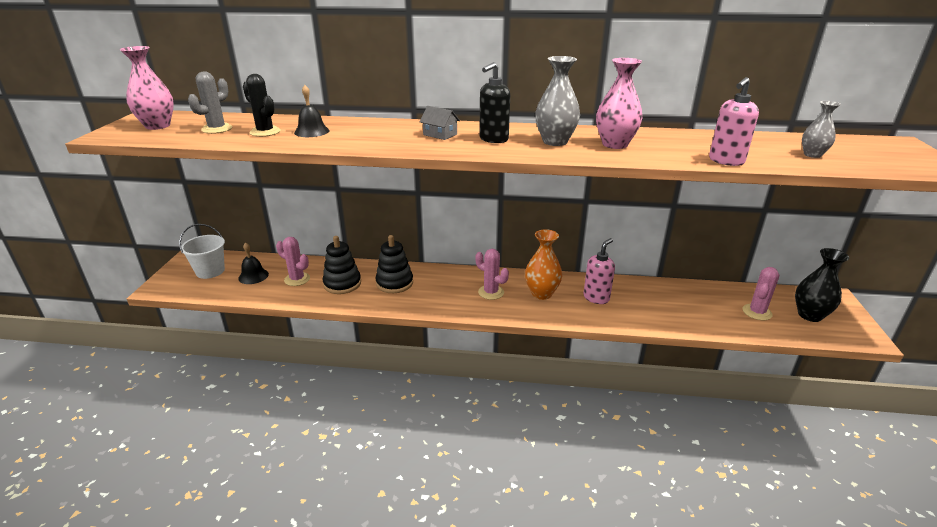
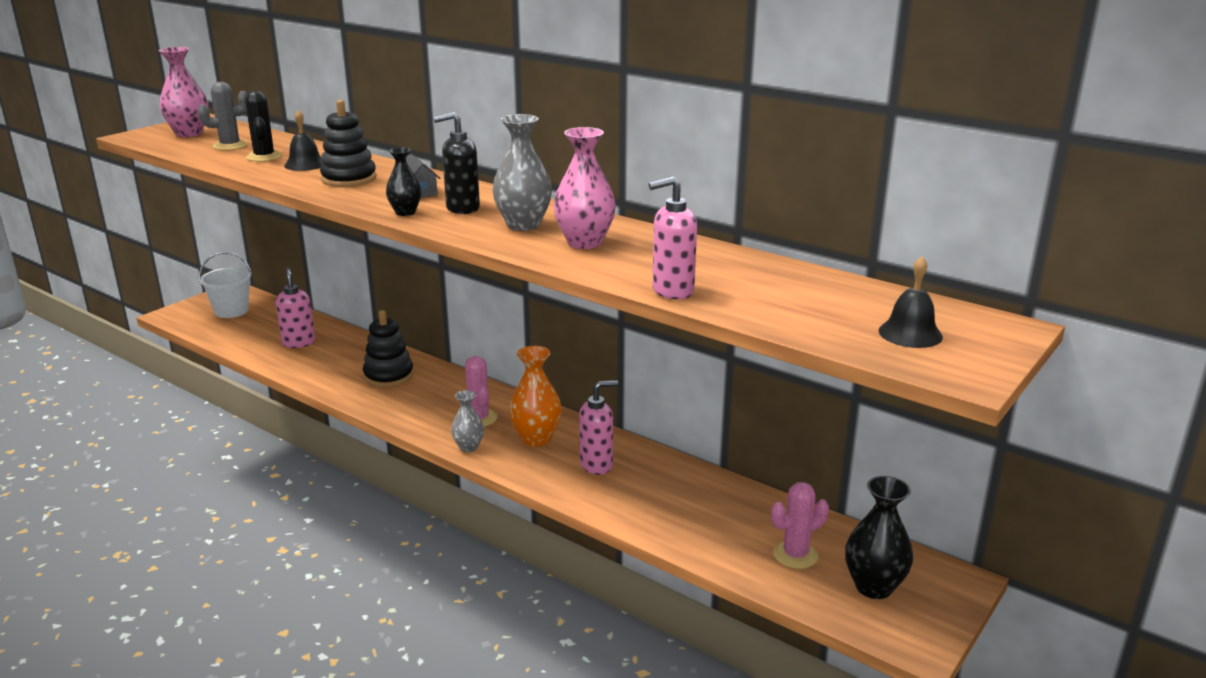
camera: 30 degrees right, 5 degrees down
black bell [238,242,269,284] -> black bell moved to [879,256,943,348]
pink cactus [276,237,310,286] -> pink soap dispenser [276,268,315,348]
black stacking toy [323,236,361,294] -> black stacking toy moved to [320,100,377,187]
grey vase [802,101,841,158] -> grey vase moved to [451,390,484,452]
none -> black vase [386,147,421,216]

